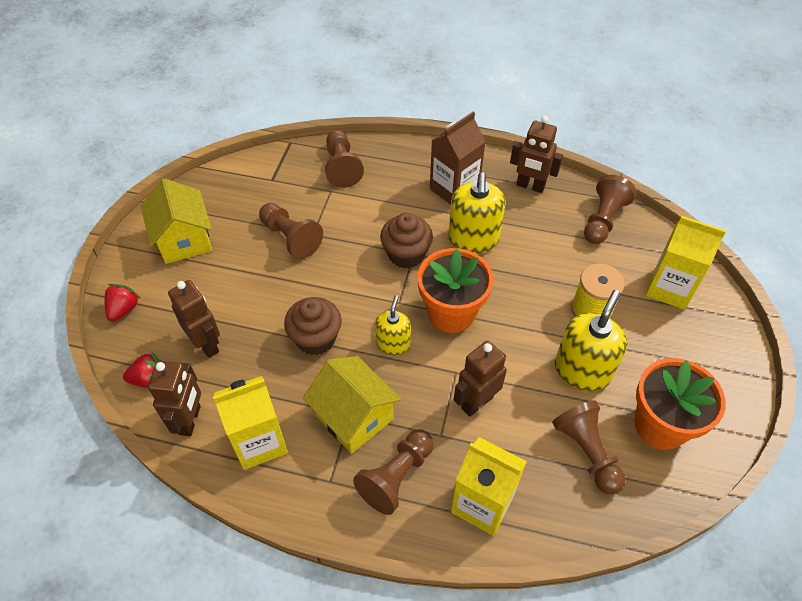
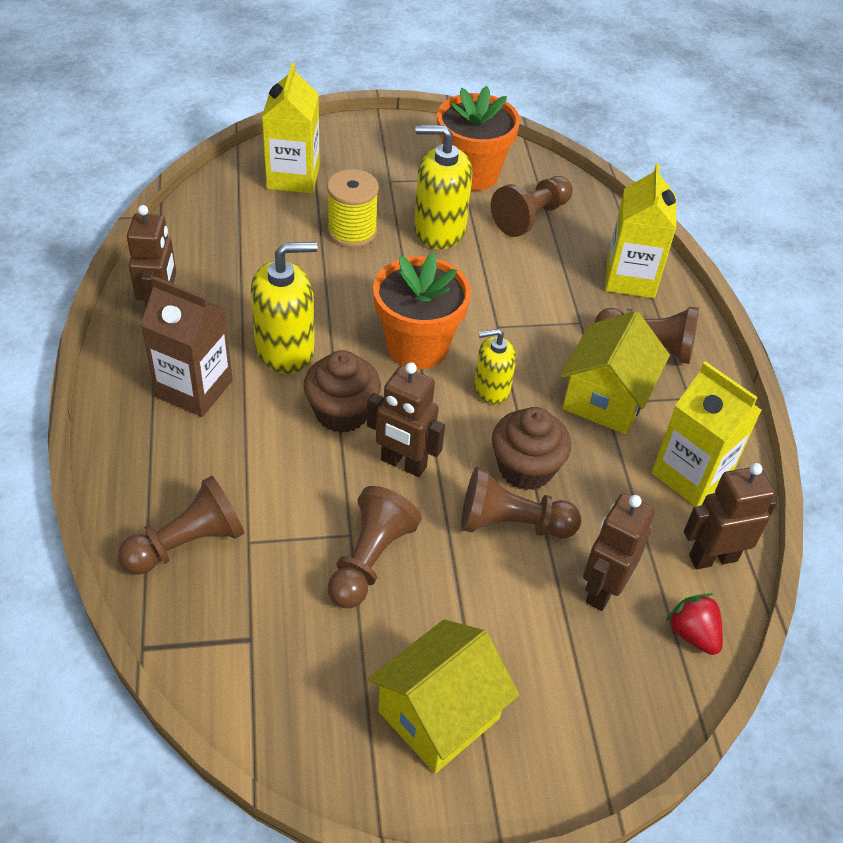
camera: 115 degrees left, 5 degrees down
red strawberry [104,284,141,321] -> none
brown robot [454,341,507,417] -> brown robot moved to [367,362,445,477]
brown pawn [584,175,637,244] -> brown pawn moved to [461,466,581,539]

